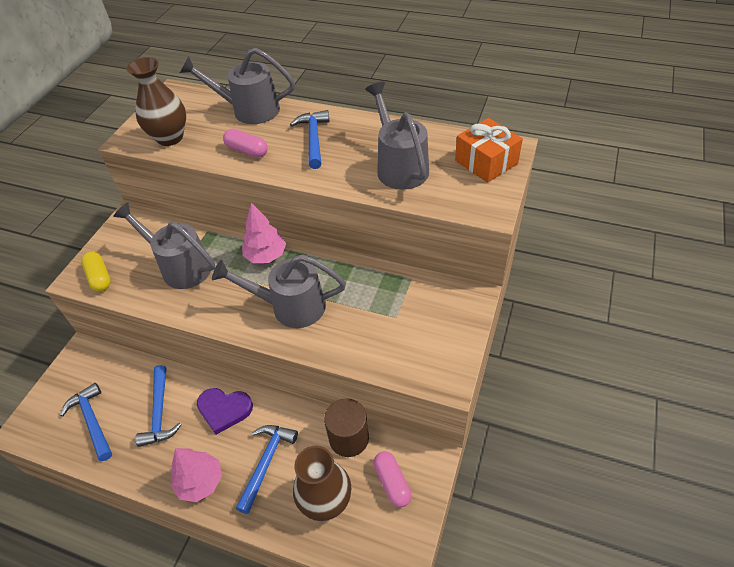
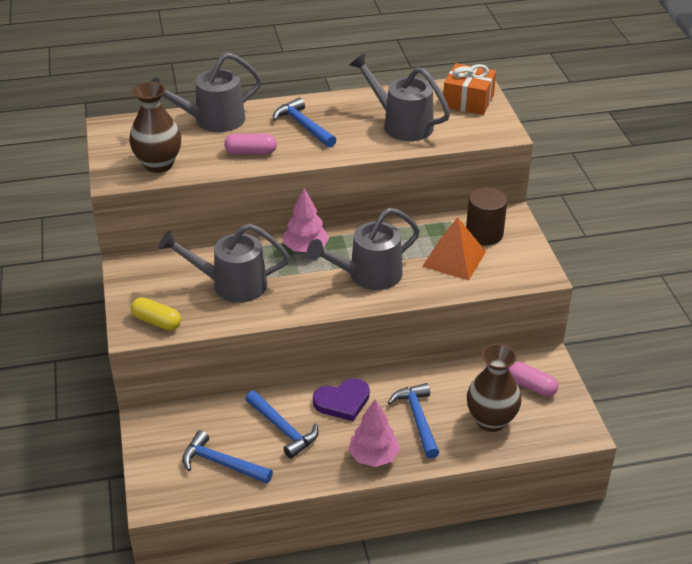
camera: 35 degrees left, 10 degrees down
brown cylinder [324,398,369,457] -> brown cylinder moved to [466,187,507,245]
none -> orange pyramid [422,217,486,280]

